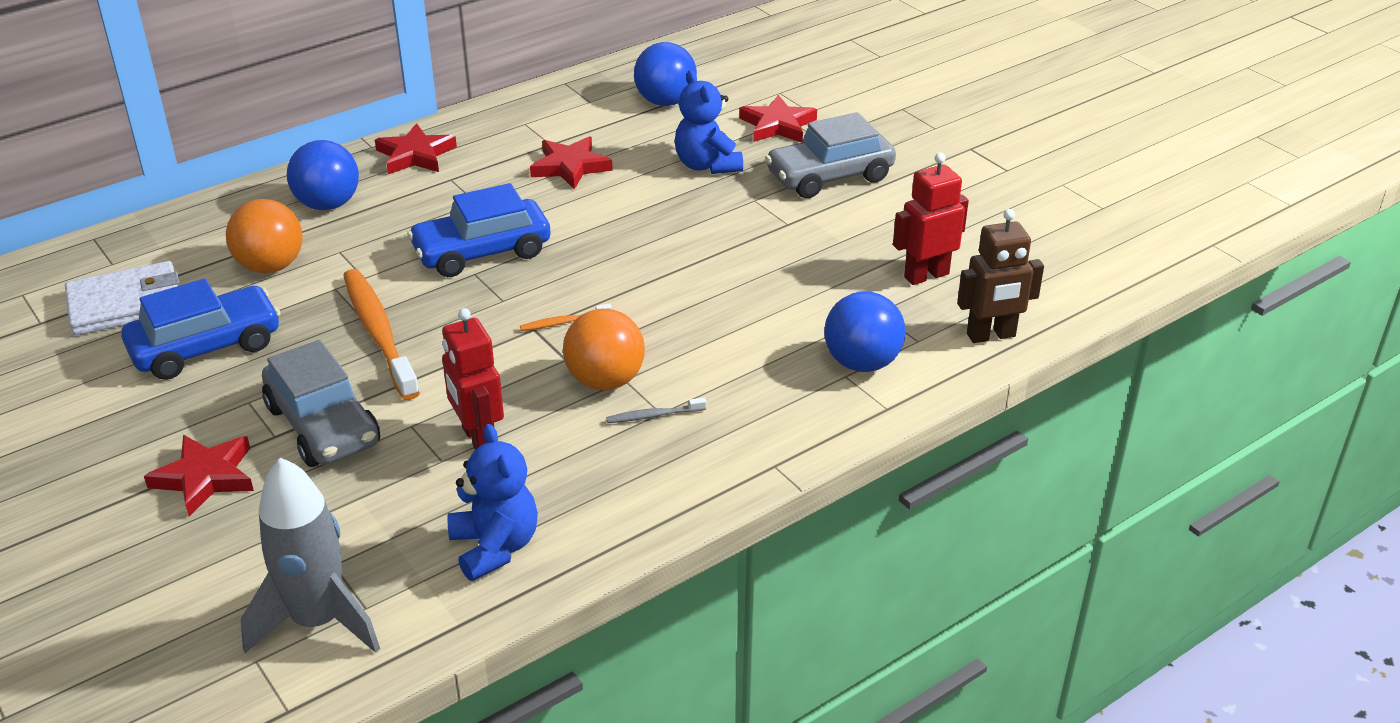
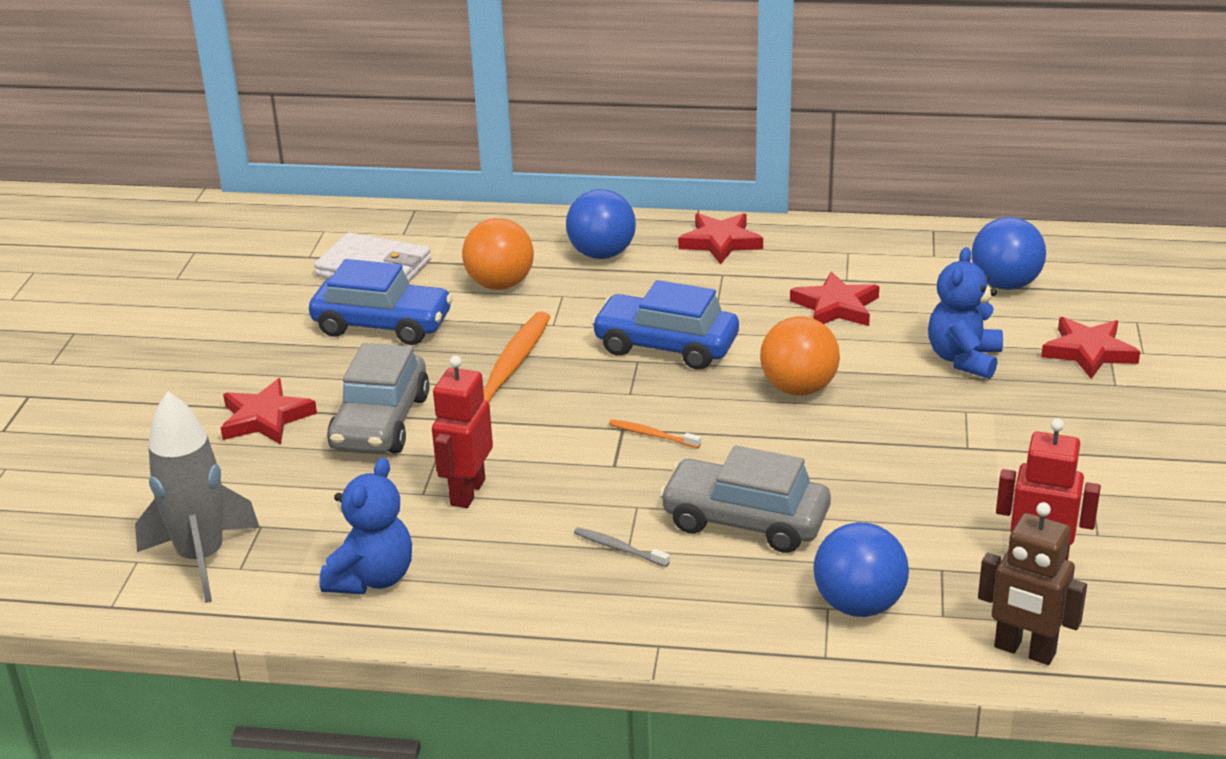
camera: 45 degrees right, 5 degrees down
orange ball [563,309,645,390] -> orange ball moved to [760,316,840,396]
grey car [765,112,896,198] -> grey car moved to [659,445,831,553]

